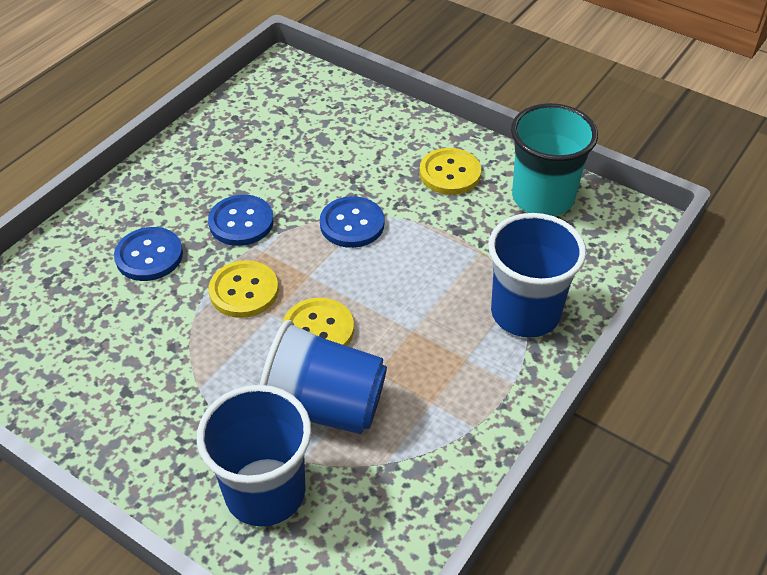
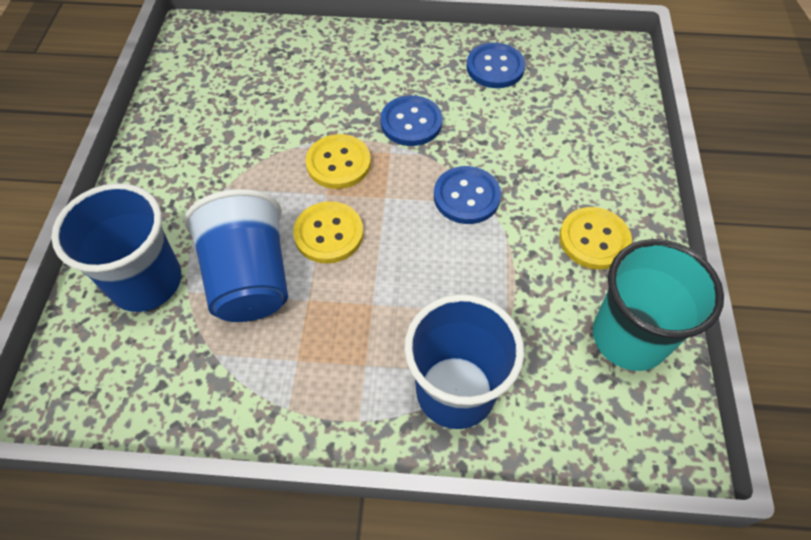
camera: 60 degrees right, 10 degrees up
blue button [114,227,183,281] -> blue button moved to [466,43,525,88]

